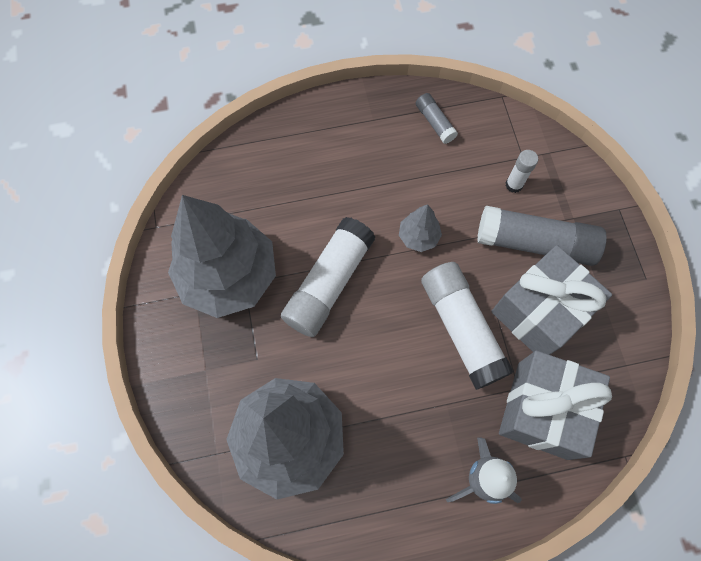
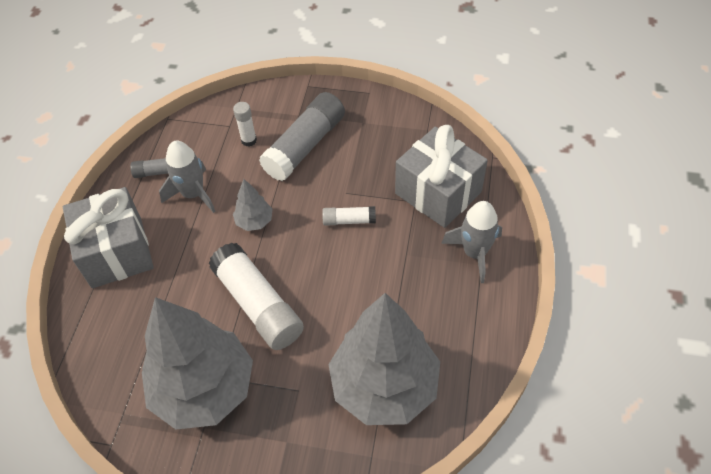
camera: 65 degrees left, 15 degrees down
white glue stick [421,262,514,390] -> white glue stick [322,206,376,226], size x0.49
grey gift [491,245,612,355] -> grey gift moved to [63,187,154,288]
none -> grey rocket [159,141,215,213]

